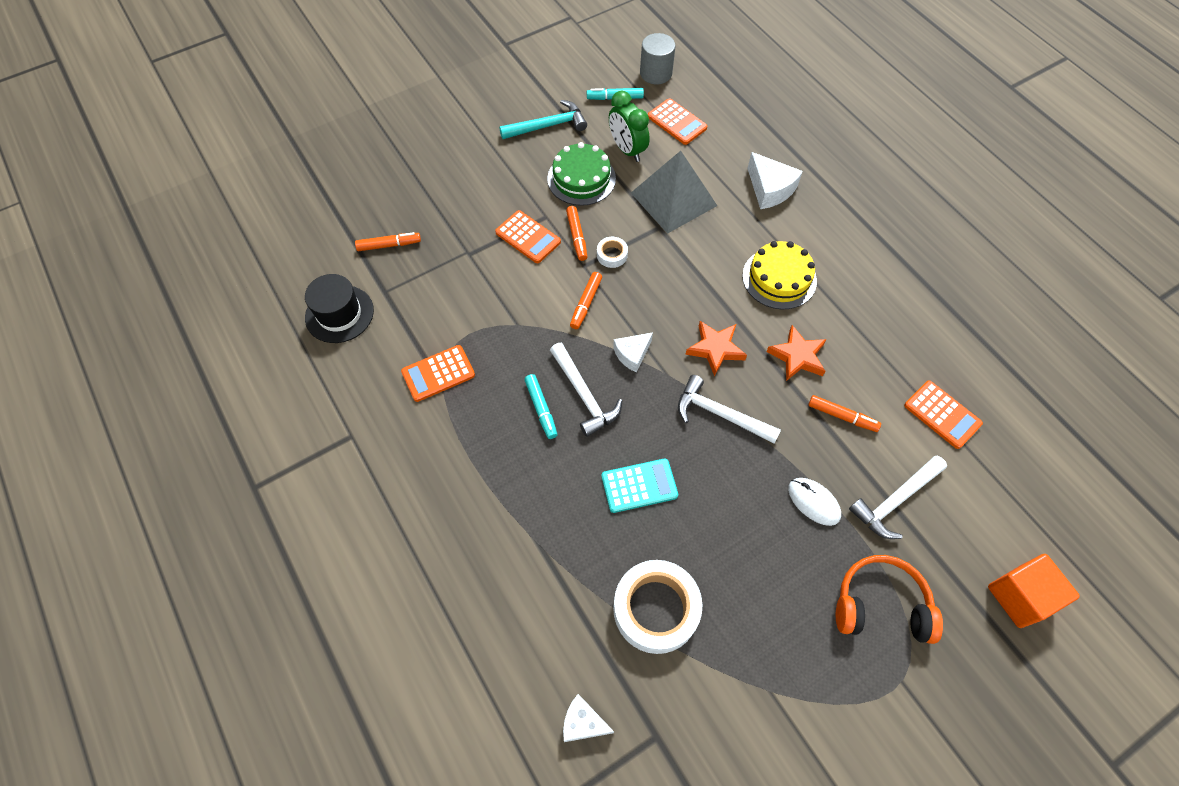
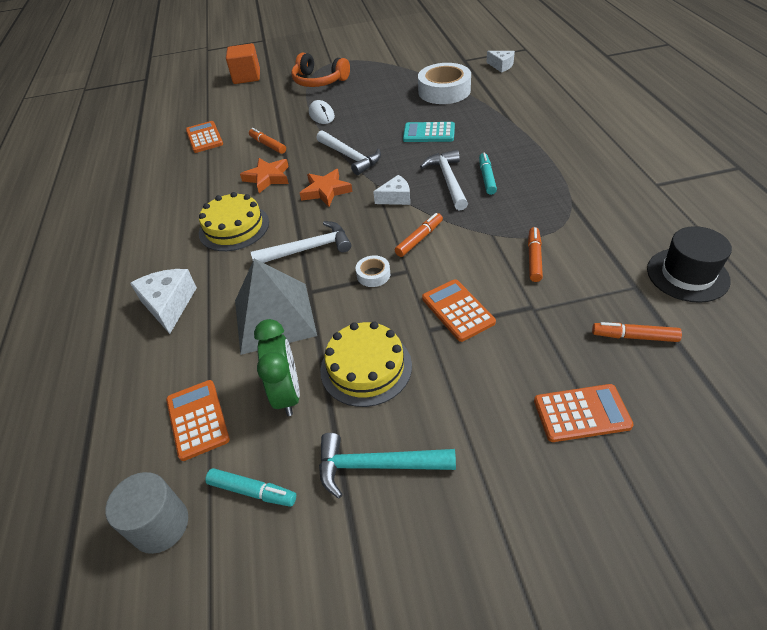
camera: 155 degrees left, 15 degrees down
orange calculator [401,345,475,402] -> orange calculator moved to [534,384,634,442]
green cake [547,142,616,206] -> yellow cake [320,322,412,407]
orange marker [566,206,587,261] -> orange marker moved to [528,227,543,282]
white hammer [849,456,947,539] -> white hammer moved to [251,221,351,263]

